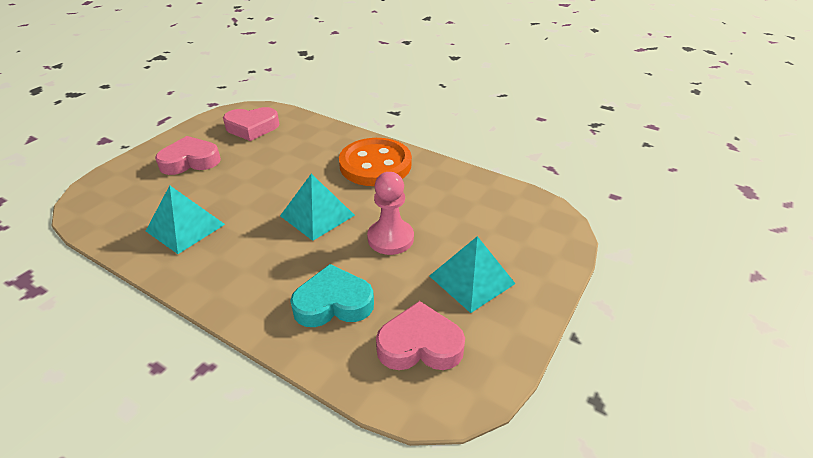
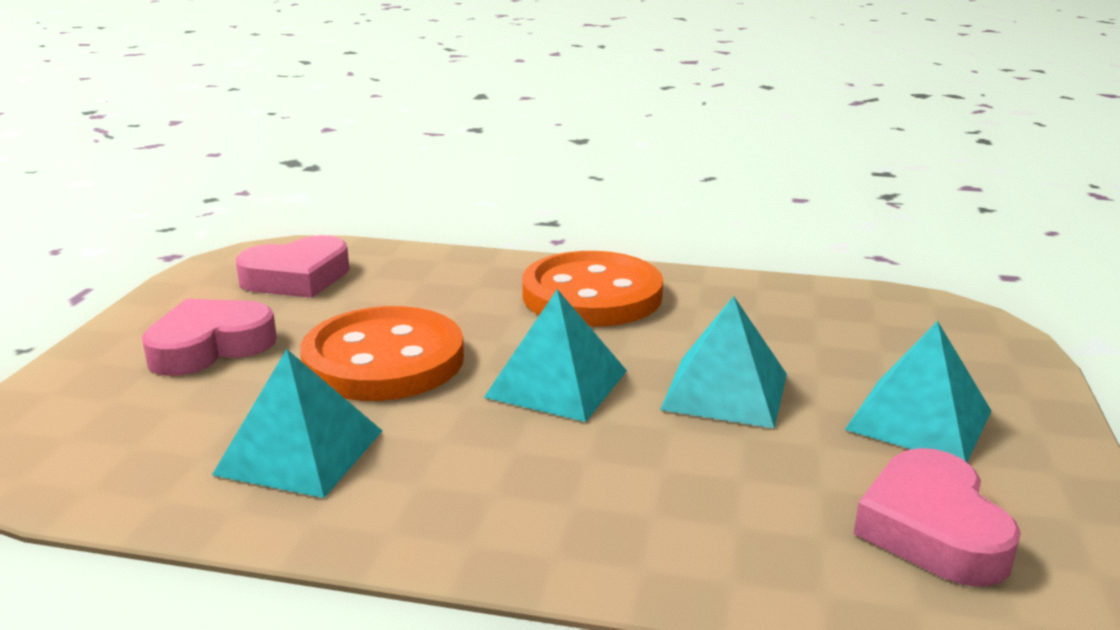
camera: 20 degrees left, 15 degrees down
turquoise heart [290,264,374,327] -> none
pink pawn [367,172,414,255] -> turquoise pyramid [660,296,787,429]
pink heart [376,301,465,370] -> pink heart turned 75 degrees counterclockwise [853,448,1021,587]
none -> orange button [300,306,464,401]

